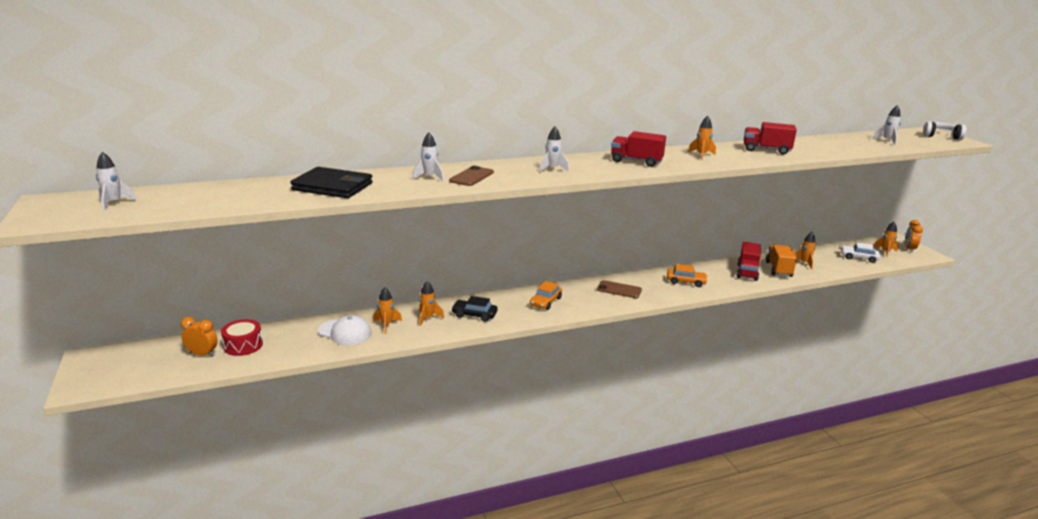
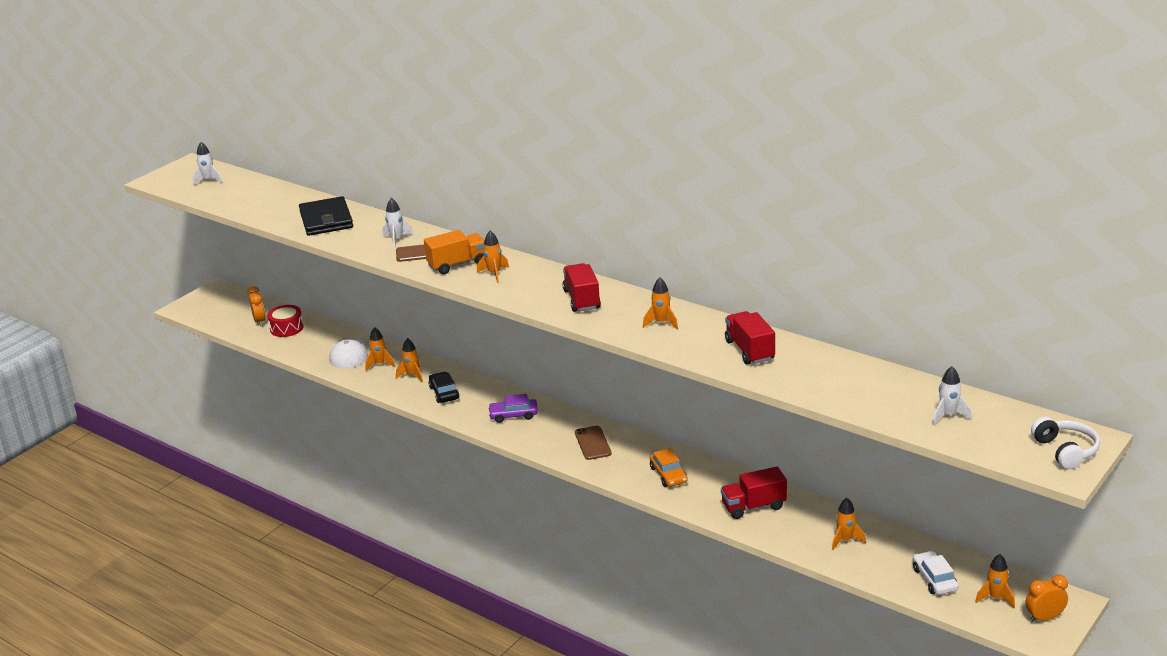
camera: 60 degrees right, 5 degrees up
orange car [530,281,562,310] -> purple car [488,394,538,423]
white rocket [540,127,569,173] -> orange rocket [477,231,509,283]
orange truck [766,245,797,277] -> orange truck moved to [424,230,485,274]

